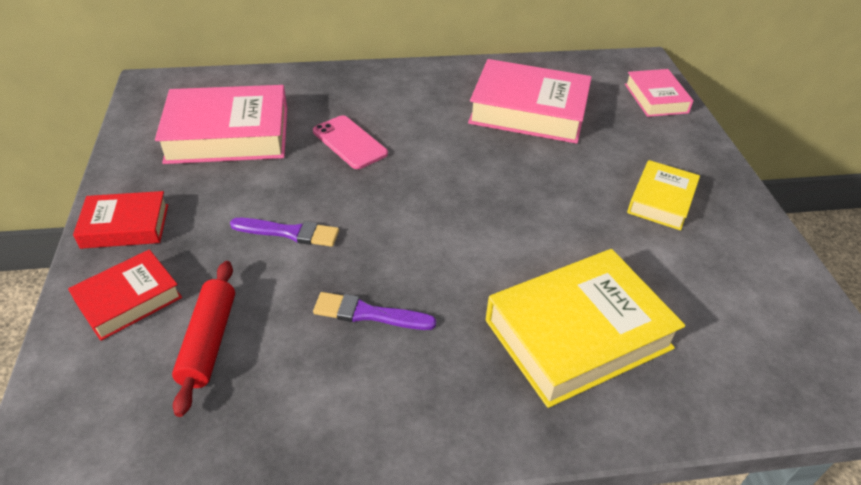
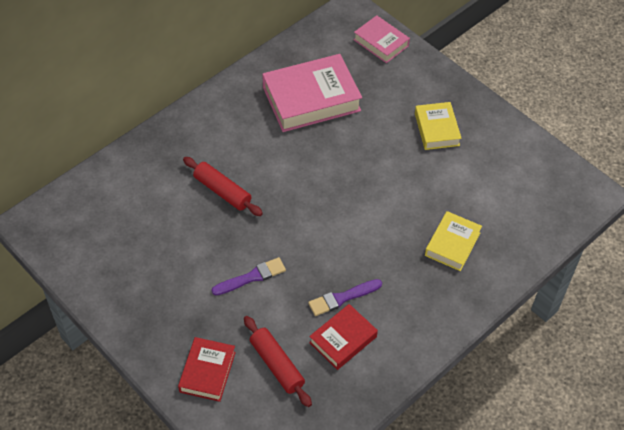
camera: 35 degrees left, 10 degrees up
red book [73,191,168,249] -> red book moved to [309,304,378,370]
pink book [155,85,287,164] -> none
pink phone [313,115,388,169] -> red rolling pin [183,157,263,216]
yellow book [485,249,685,408] -> yellow book [425,211,482,271], size x0.57

